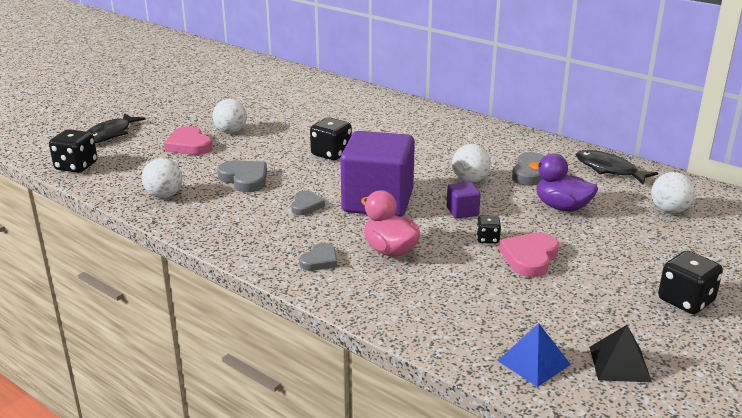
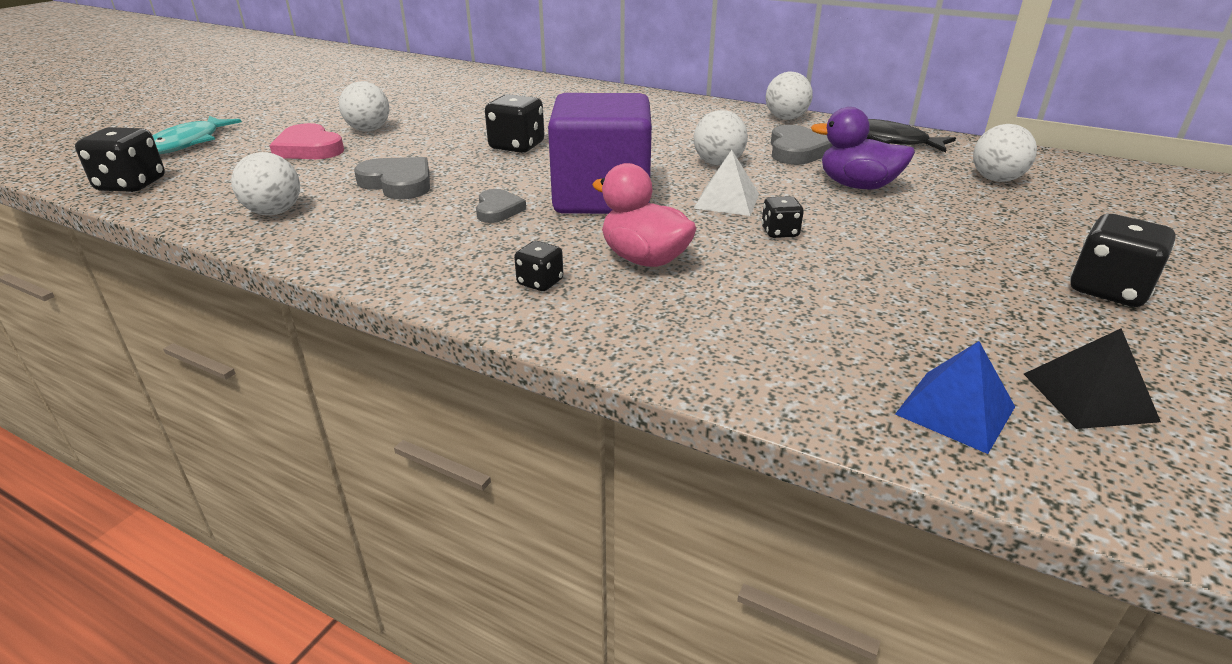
camera: 10 degrees left, 5 degrees up
black fish [86,113,146,143] -> turquoise fish [152,116,242,154]
grey heart [299,243,337,271] -> black dice [514,241,563,291]
purple cube [447,182,481,219] -> white pyramid [693,150,759,216]
pink heart [499,232,559,277] -> none
none -> white ball [766,72,813,120]

